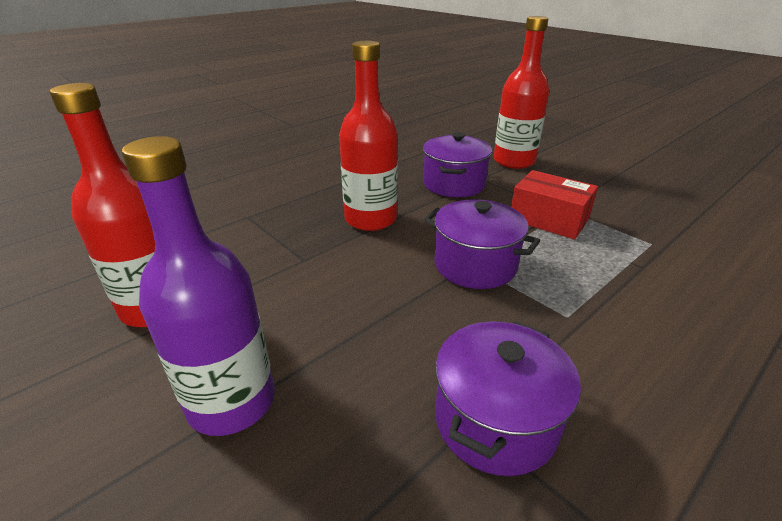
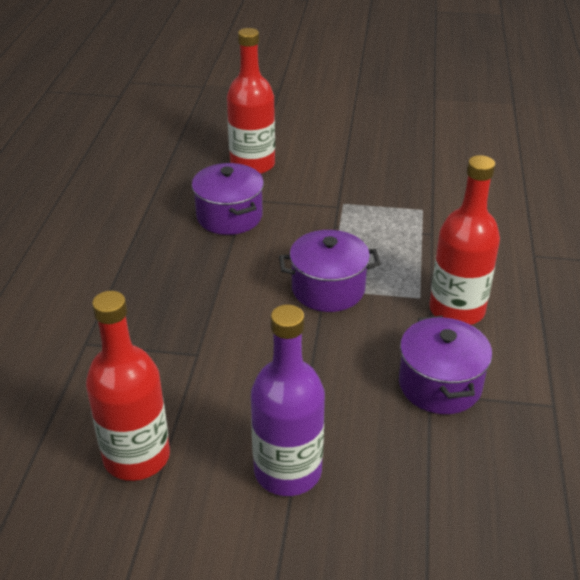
camera: 40 degrees left, 5 degrees up
red bottle [339,41,398,231] -> red bottle moved to [429,155,500,325]
red box [511,170,598,239] -> none

